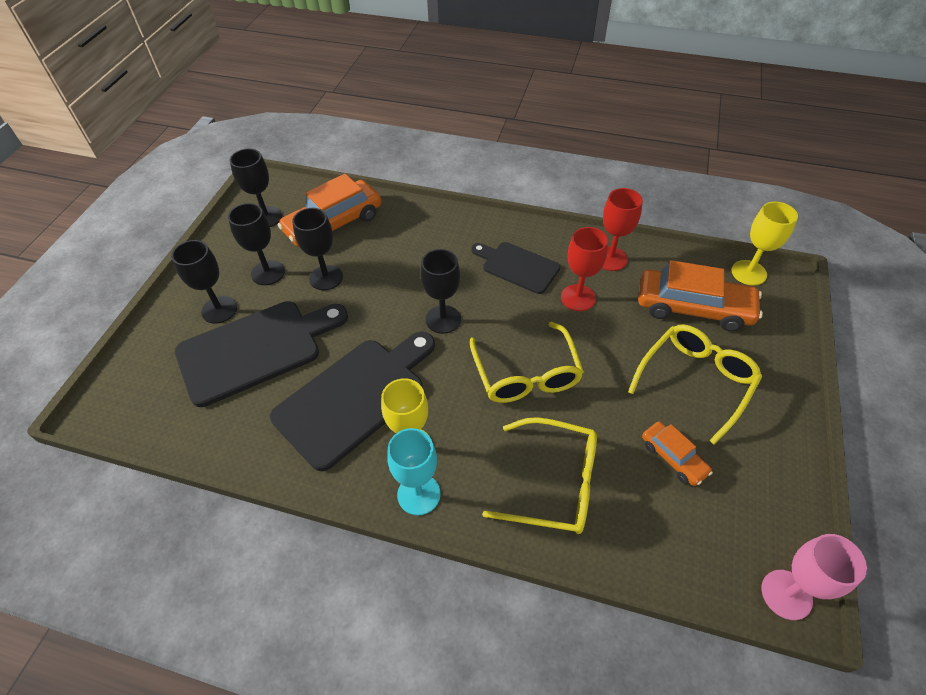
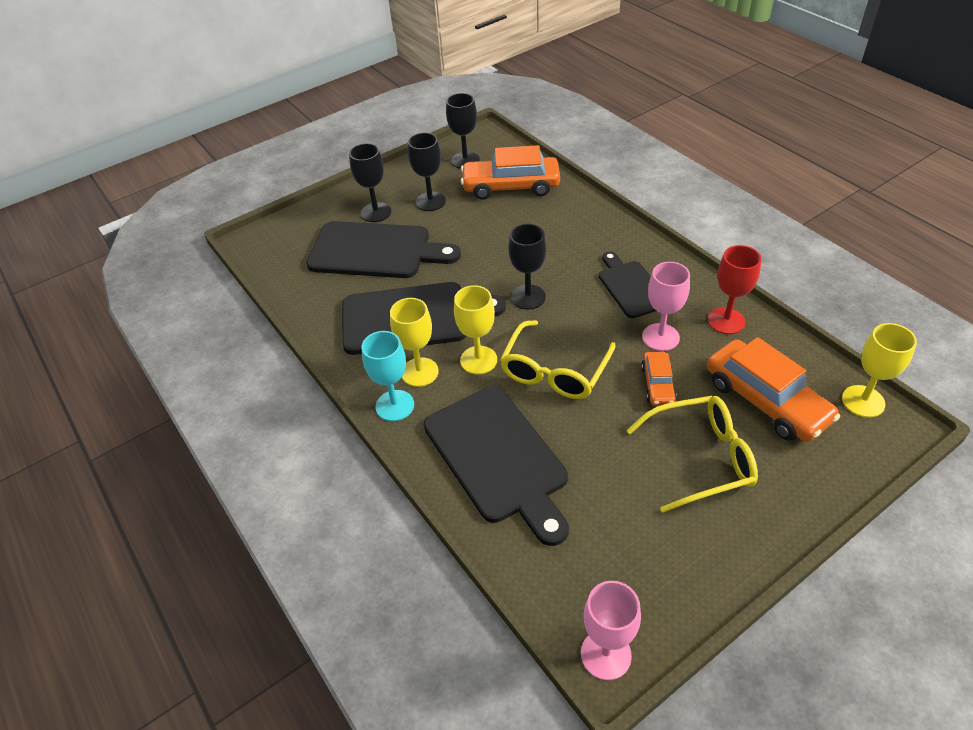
camera: 40 degrees right, 5 degrees down
black goblet [292,208,343,290] -> none
yellow glasses [482,417,597,534] -> black cutting board [424,386,569,546]
red goblet [561,227,608,311] -> pink goblet [642,262,690,351]
orange car [642,421,713,486] -> orange car moved to [641,352,677,406]
none -> yellow goblet [454,285,497,374]

